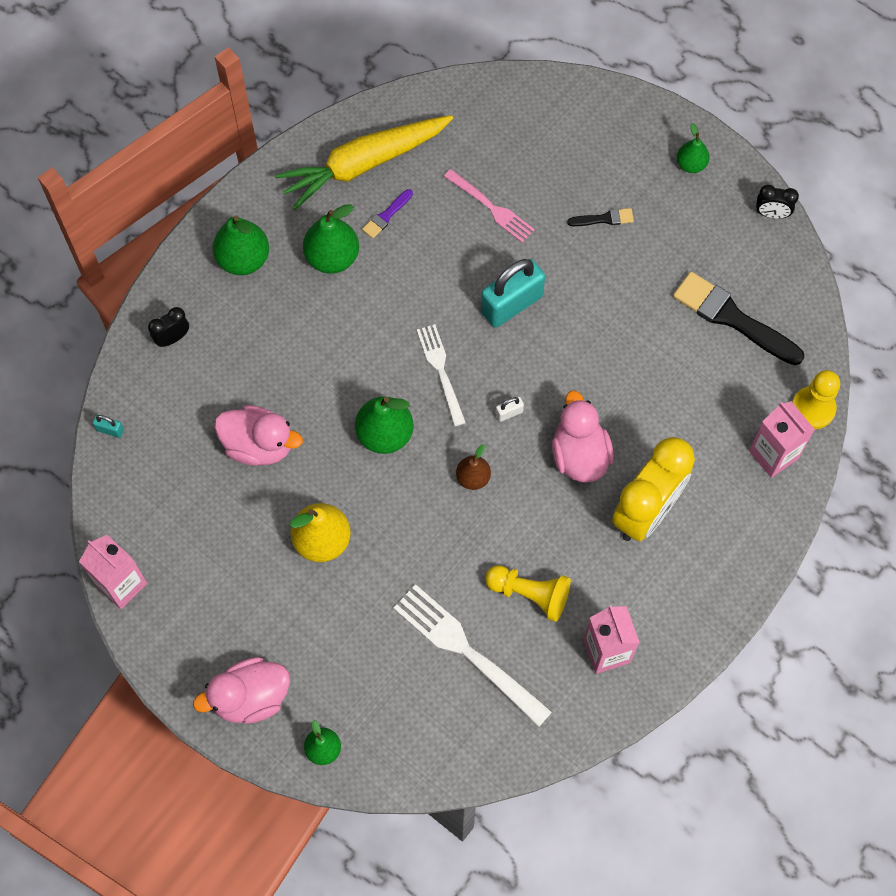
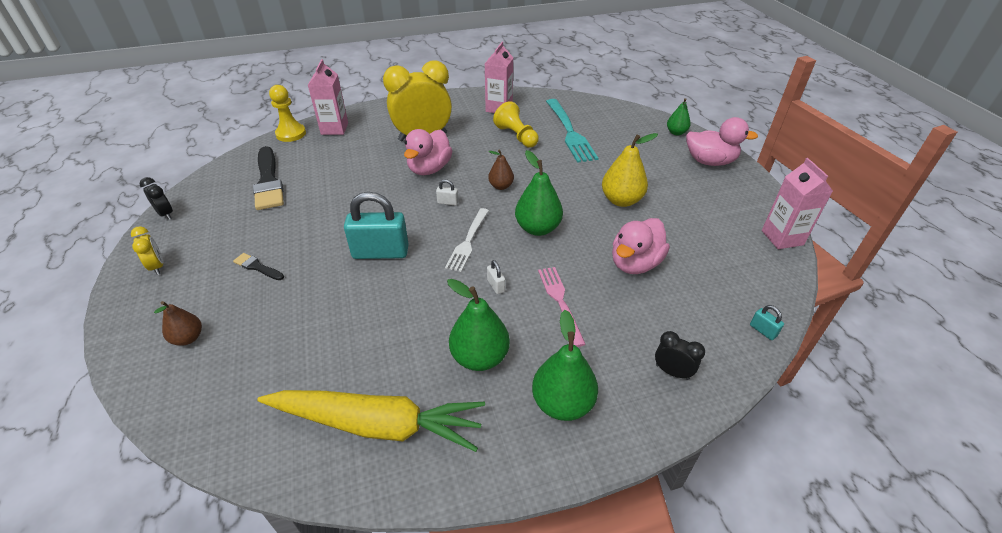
camera: 145 degrees left, 25 degrees down
black clock [148,307,189,347] -> black clock turned 150 degrees counterclockwise [655,331,705,380]
pink duck [214,405,303,466] -> pink duck turned 105 degrees counterclockwise [612,218,670,274]
purple brush [362,189,413,239] -> none
white fork [393,584,552,727] -> turquoise fork [546,99,598,163]
pink fork [444,169,535,243] -> pink fork moved to [538,267,586,347]
green pear [677,123,709,173] -> yellow clock [131,226,163,275]
none -> brown pear [154,301,202,346]
none -> white padlock [487,260,505,294]

